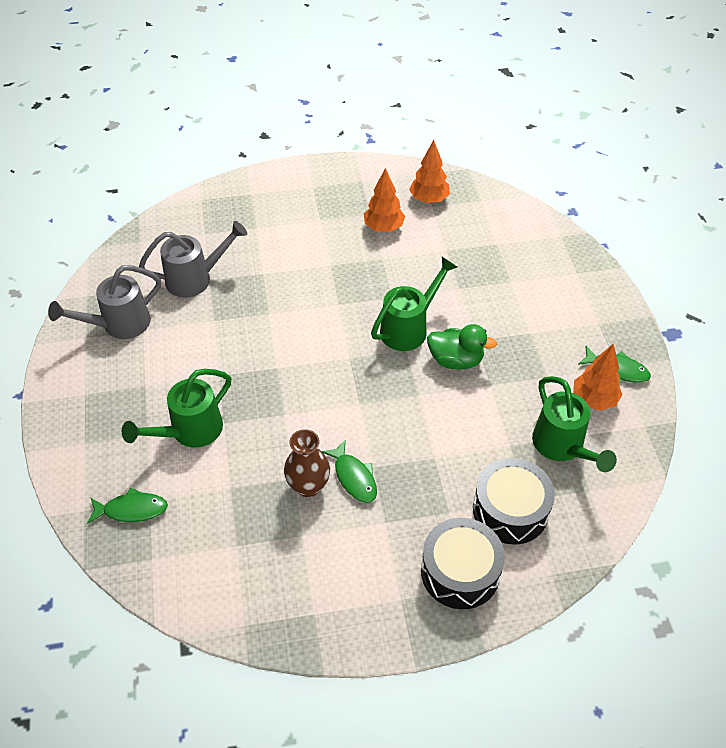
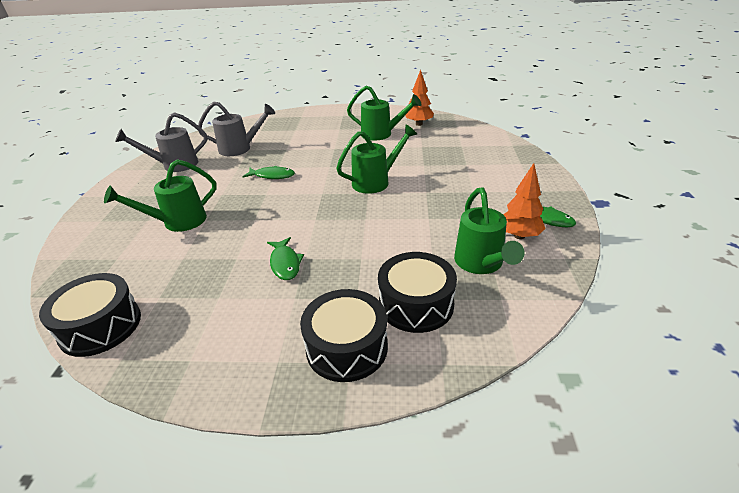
camera: 15 degrees right, 15 degrees down
green fish [87,487,168,524] -> green fish moved to [242,166,295,179]
brown vase [284,429,330,497] -> none
orange tree [364,168,405,232] -> green watering can [347,86,421,141]
green duck [427,324,497,370] -> none
none -> black drum [39,273,141,357]

